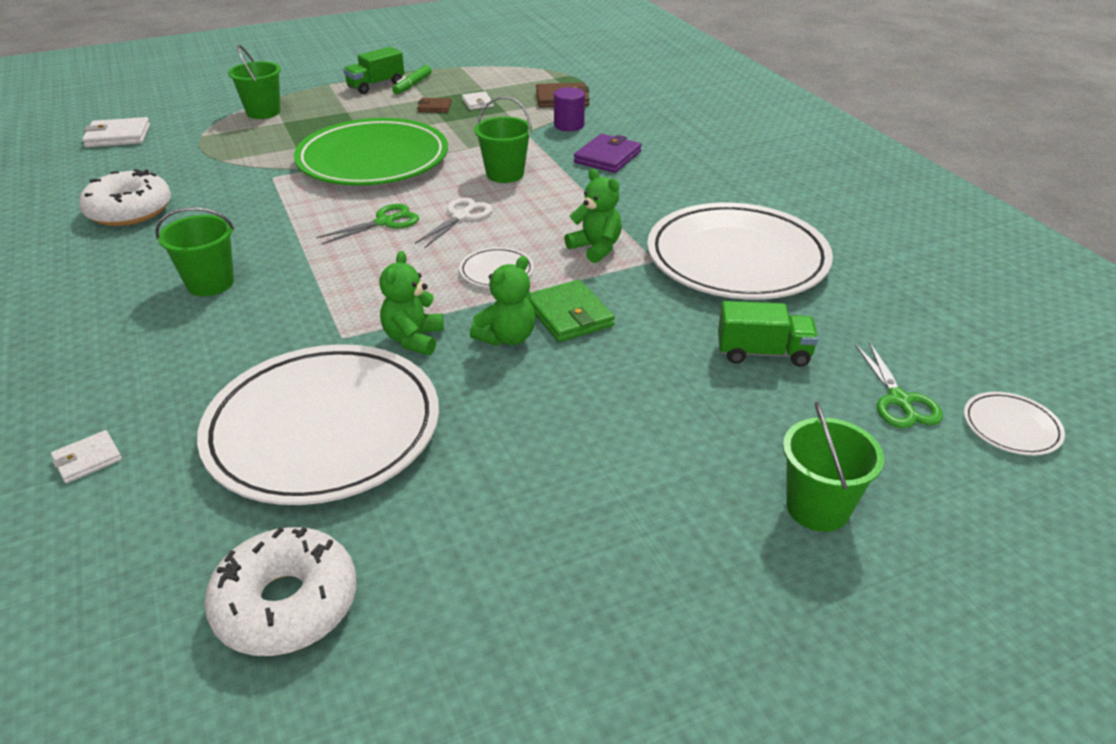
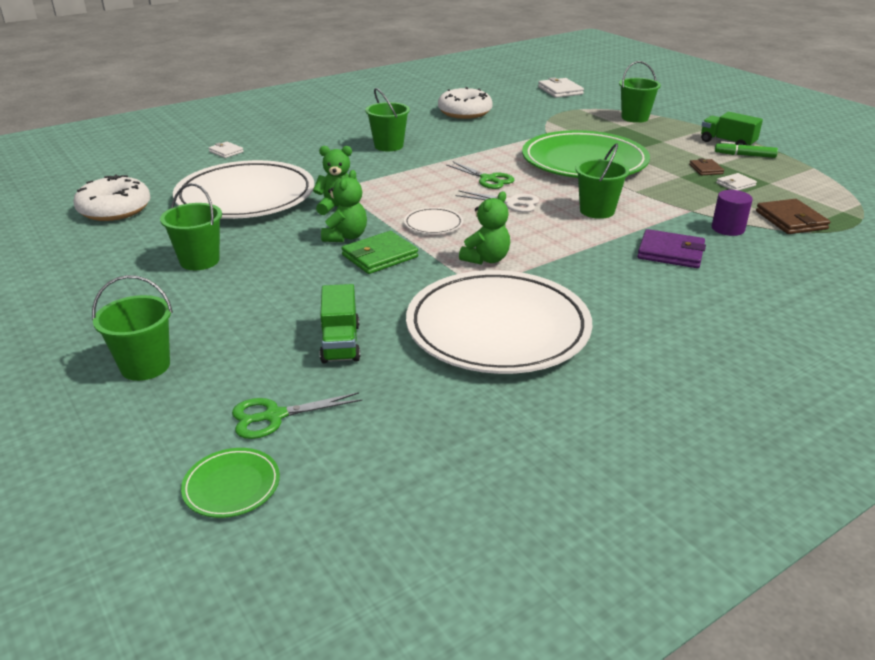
camera: 80 degrees right, 5 degrees down
green teddy bear [470,256,535,346] -> green teddy bear turned 105 degrees counterclockwise [321,170,367,242]
white plate [964,392,1065,455] -> green plate [181,448,280,518]
none -> green bucket [160,183,222,270]

